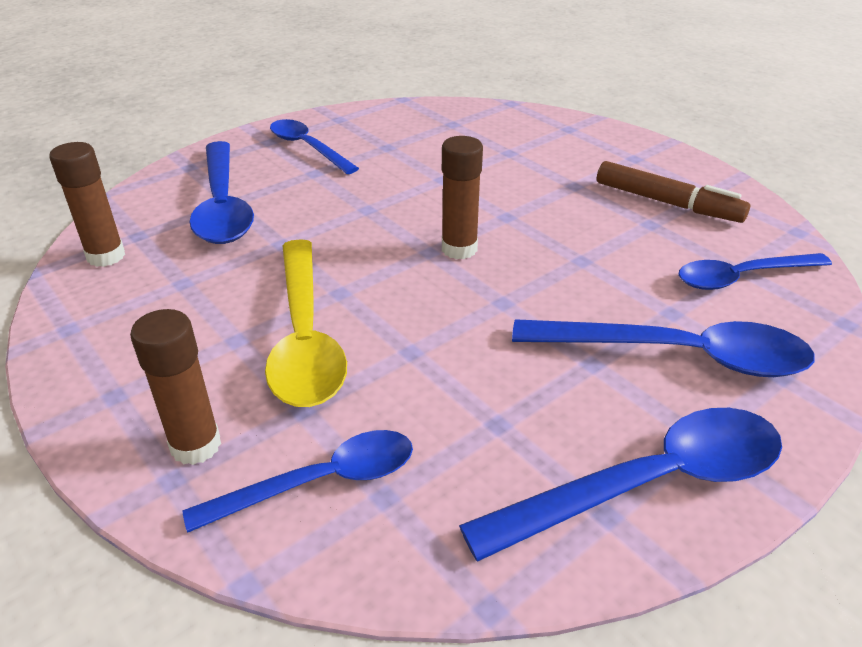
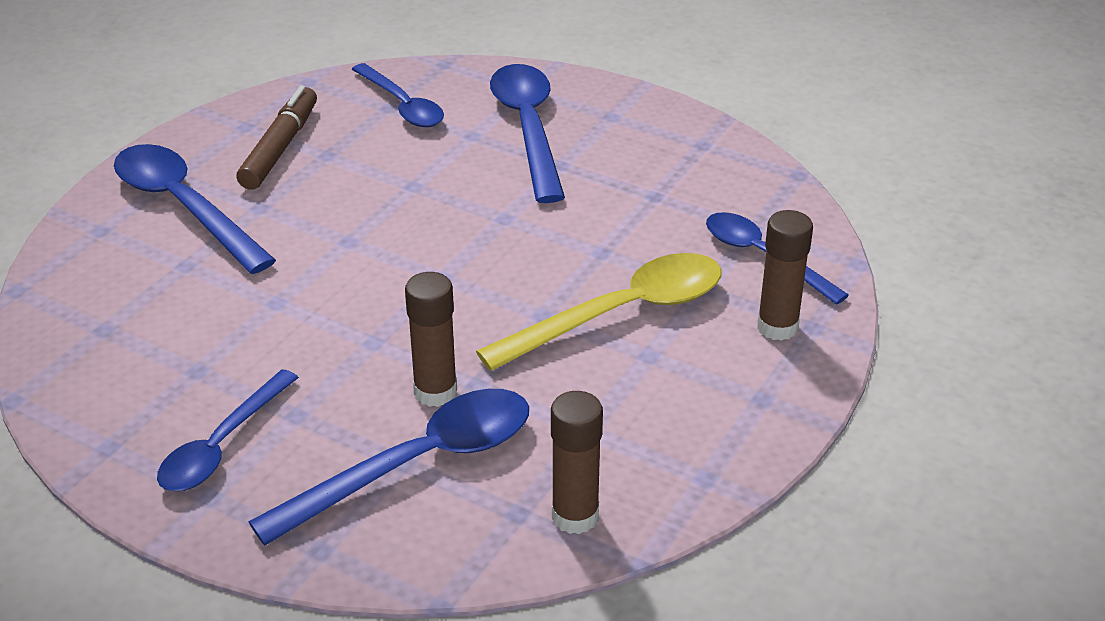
camera: 110 degrees left, 0 degrees up
brown glue stick [442,136,483,259] -> brown glue stick moved to [405,272,457,407]
blue spoon [459,408,782,562] -> blue spoon moved to [114,144,276,274]

